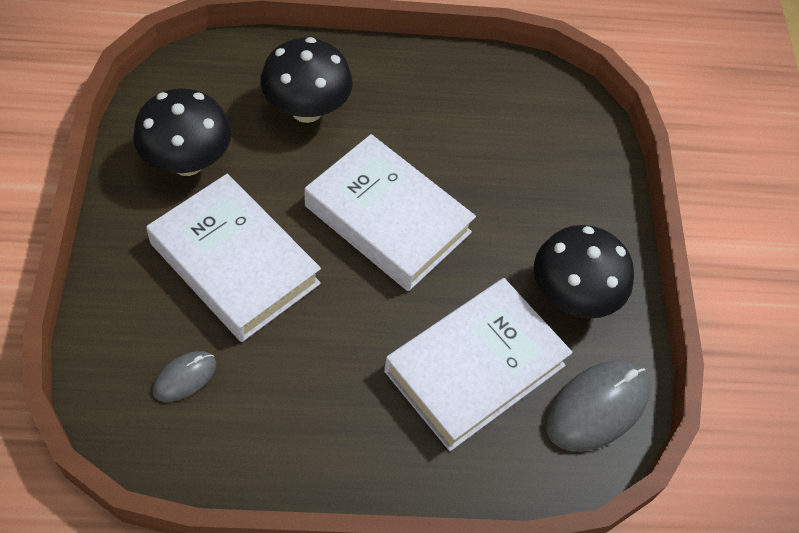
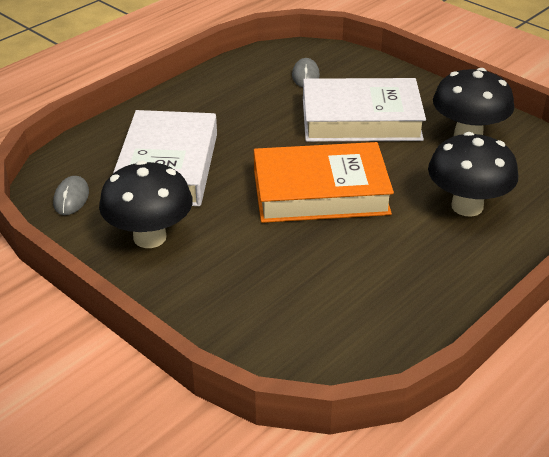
camera: 140 degrees right, 20 degrees down
white book [305,134,476,291] -> orange book [254,142,394,223]
grey mouse [545,361,651,451] -> grey mouse [53,176,89,215], size x0.54

